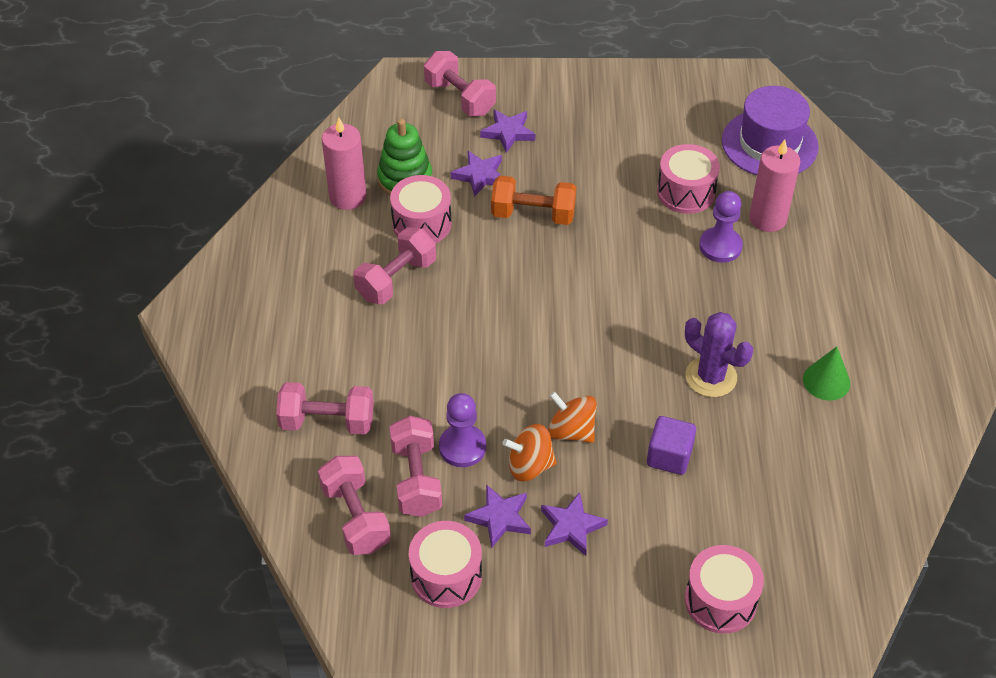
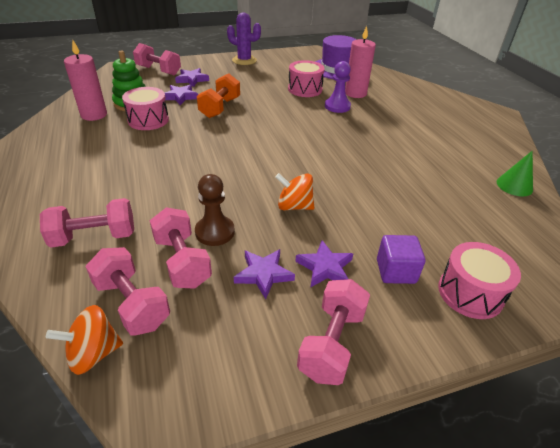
camera: 20 degrees left, 10 degrees down
pink dumbbell [353,227,436,304] -> pink dumbbell moved to [297,279,370,385]
pink drum [409,521,482,608] -> none
purple pawn [439,393,486,467] -> brown pawn [195,174,235,246]
orange dumbbell [491,176,576,225] -> orange dumbbell turned 60 degrees counterclockwise [197,74,240,118]
orange spinning top [502,424,557,481] -> orange spinning top moved to [46,305,123,375]
purple cube [647,416,696,475] -> purple cube moved to [377,235,425,284]
purple cactus [685,312,753,397] -> purple cactus moved to [227,12,261,65]
green cone [803,347,850,401] -> green cone moved to [497,151,533,196]

